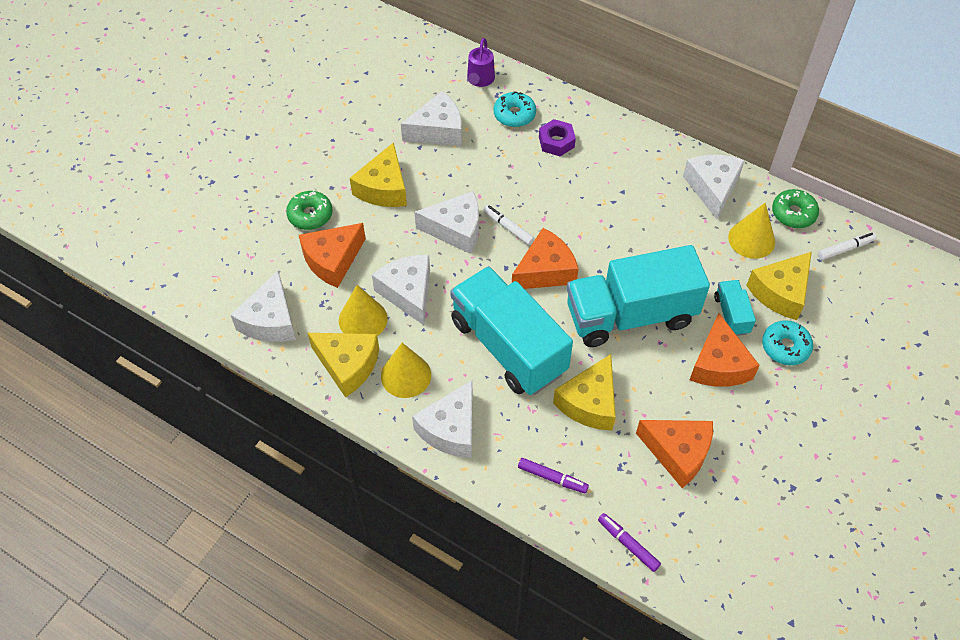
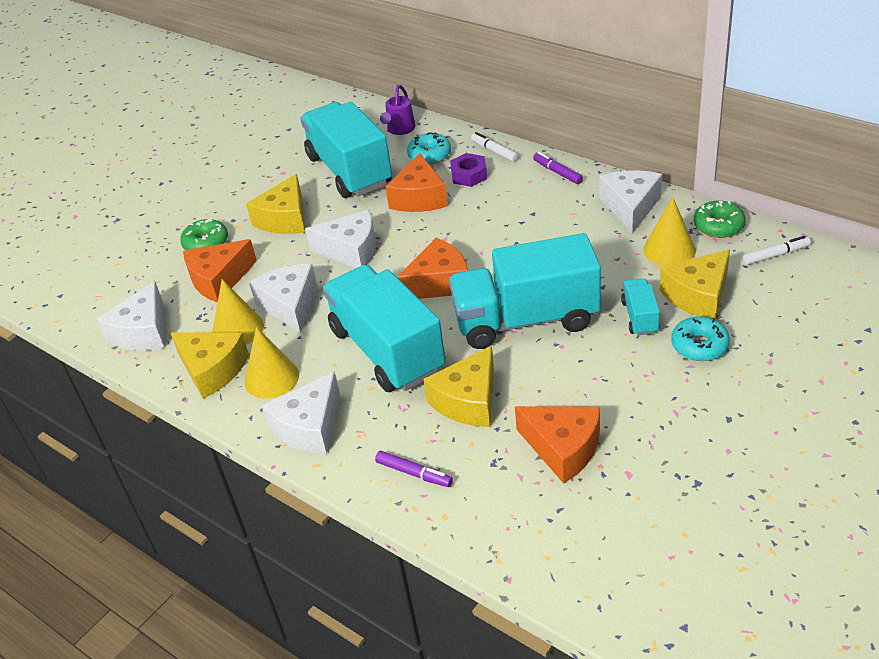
camera: 10 degrees right, 15 degrees down
white cheese [401,91,462,146] -> turquoise truck [300,102,392,198]
white marker [483,205,535,245] -> white marker moved to [471,132,518,162]
purple marker [598,513,661,572] -> purple marker moved to [533,152,583,184]
orange cheese [690,313,760,387] -> orange cheese moved to [386,153,448,212]

